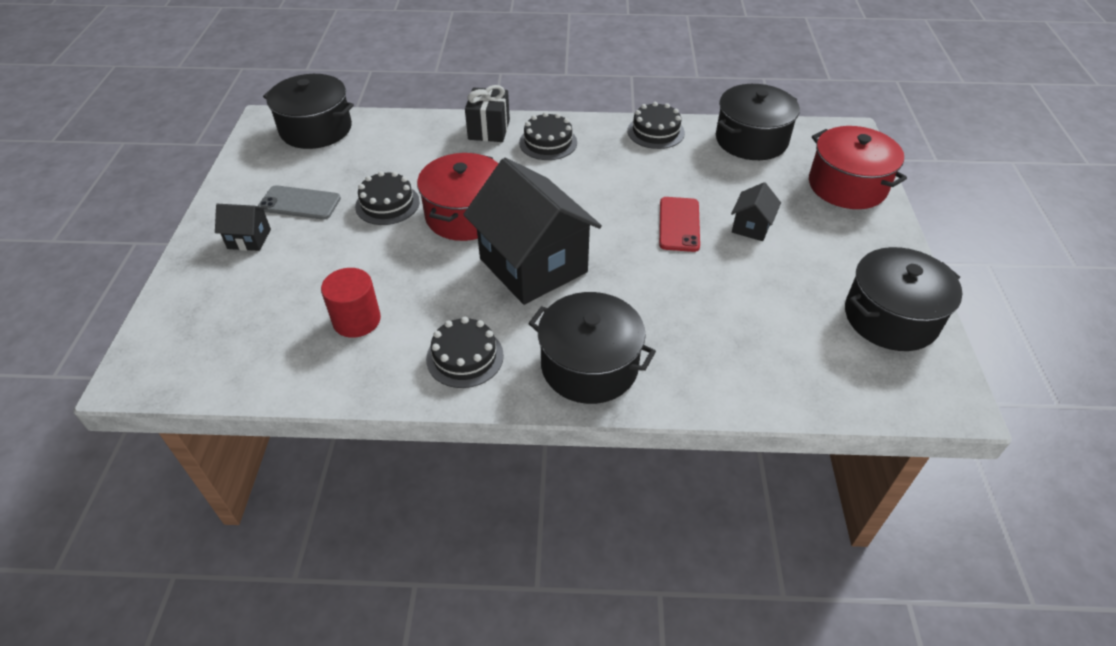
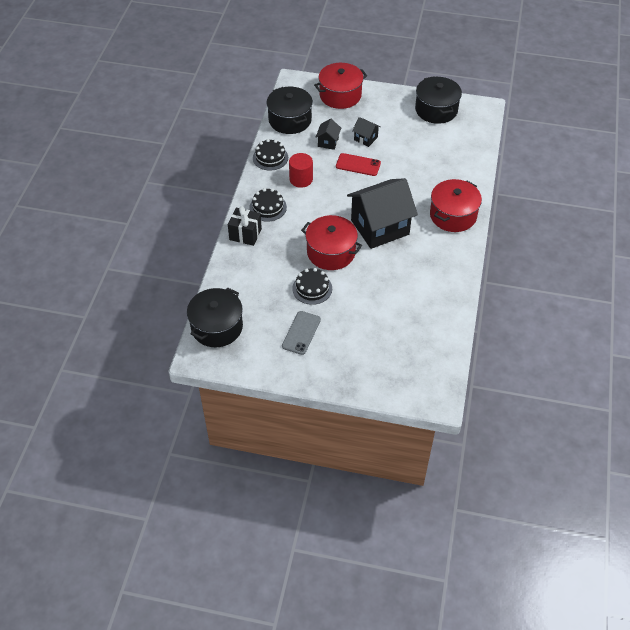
camera: 80 degrees left, 5 degrees up
black house [215,204,271,251] -> black house moved to [316,118,341,150]
red cylinder [321,268,381,338] -> red cylinder moved to [289,153,313,188]
black cake [426,317,504,388] -> none
black pot [528,292,656,404] -> red pot [430,179,482,232]

